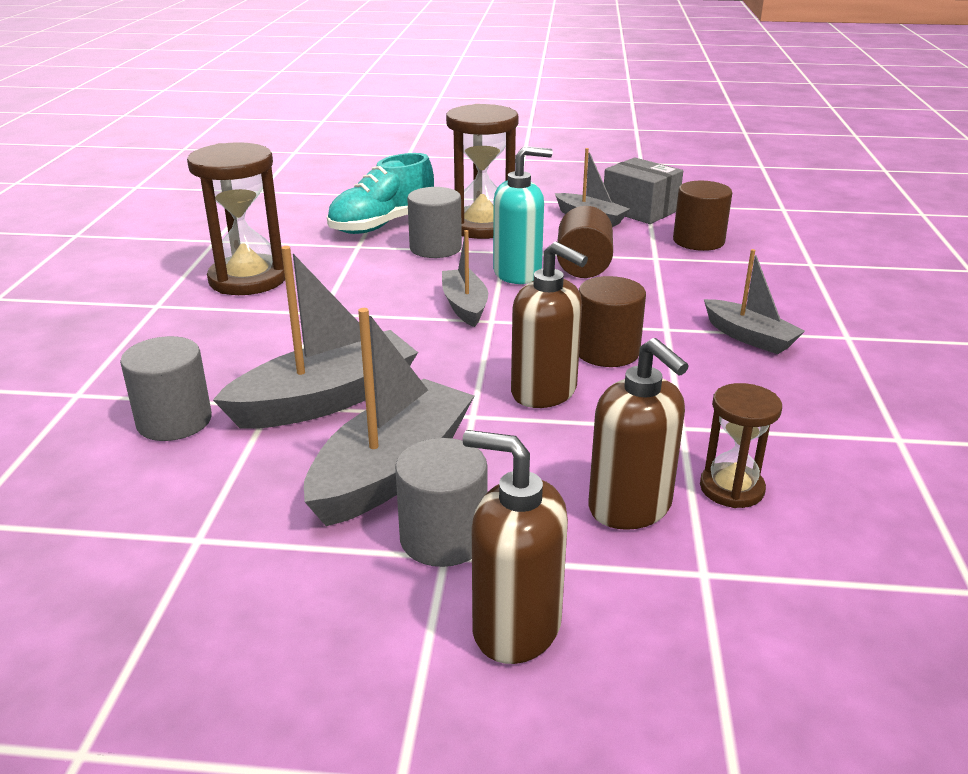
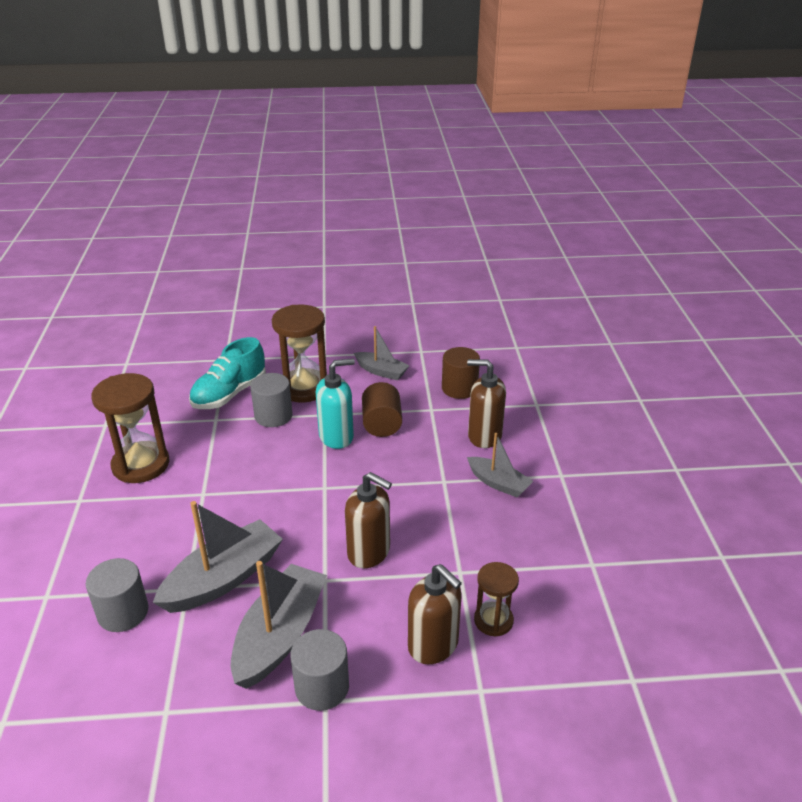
camera: 10 degrees left, 5 degrees up
grey boat [442,230,488,327] -> none
brown soap dispenser [462,430,568,664] -> brown soap dispenser moved to [467,359,506,448]
brown cylinder [579,276,646,367] -> none
grey box [604,157,683,224] -> none

